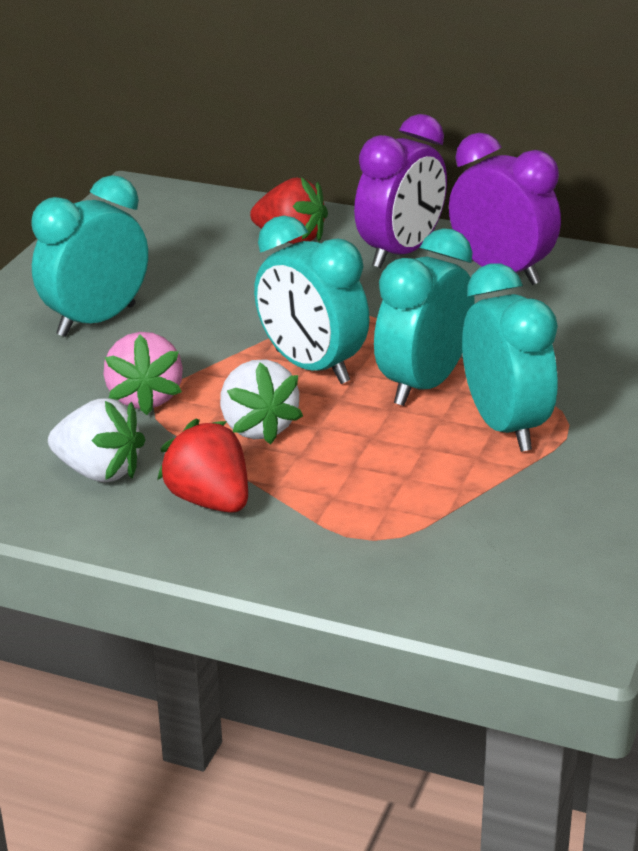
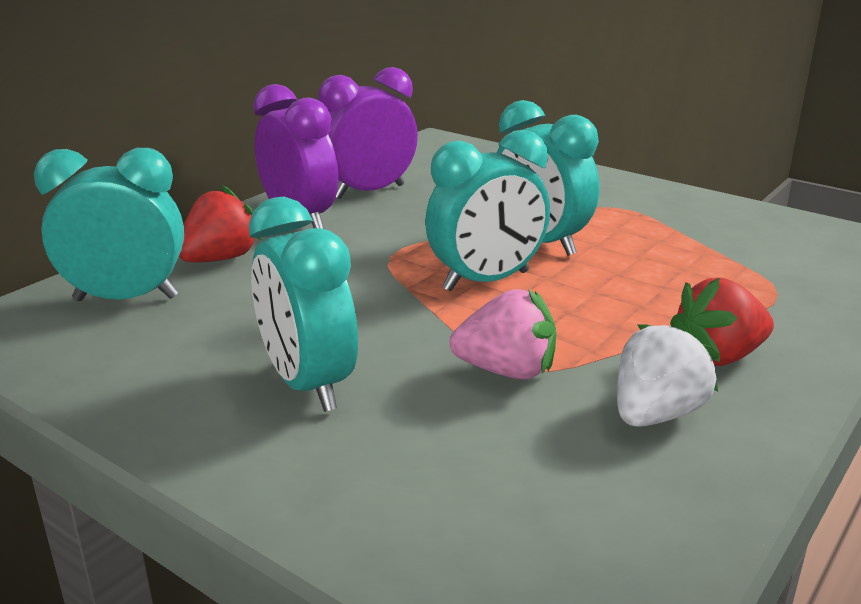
camera: 75 degrees left, 5 degrees down
white strawberry [220,359,303,445] -> none
turquoise clock [462,263,558,452] -> turquoise clock moved to [34,148,184,301]

